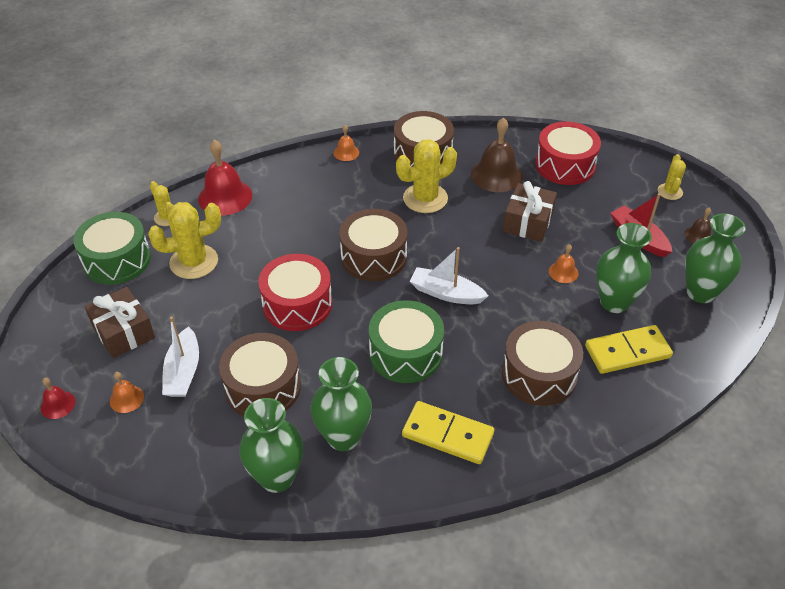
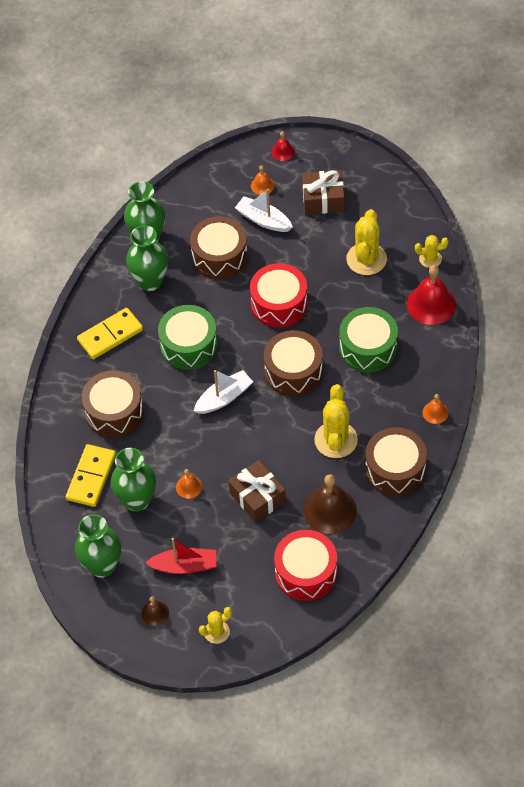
camera: 125 degrees right, 10 degrees up
green drum [73,212,151,285] -> green drum moved to [339,307,398,372]
yellow cactus [658,154,686,200] -> yellow cactus turned 75 degrees counterclockwise [199,607,232,644]

